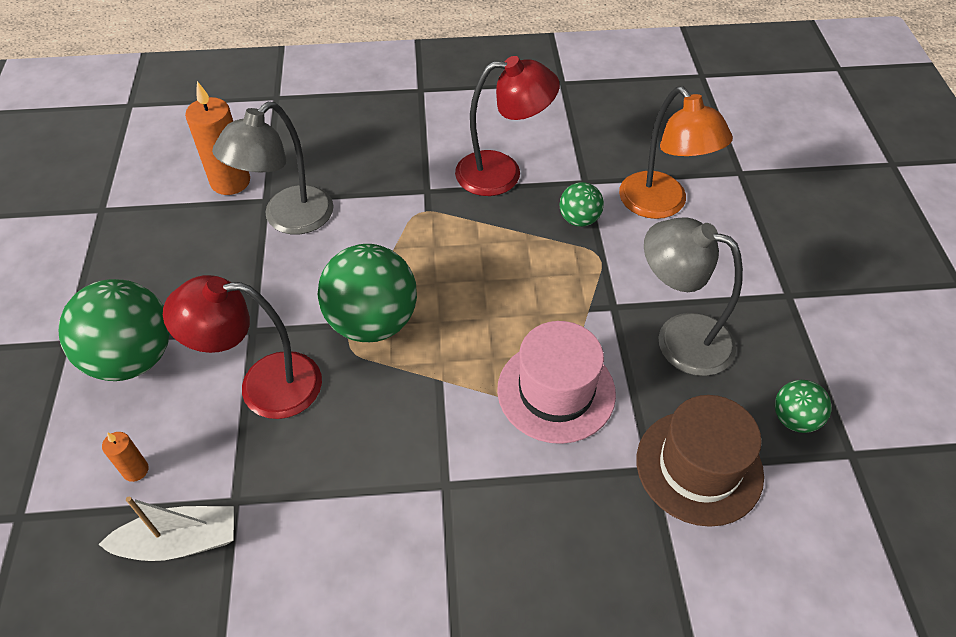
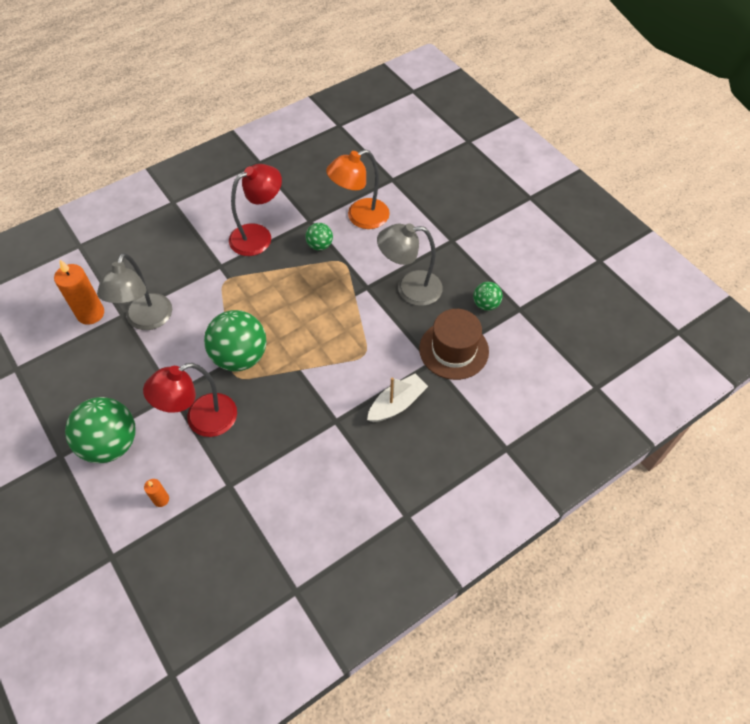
camera: 30 degrees left, 5 degrees up
white boat [98,496,234,561] -> white boat moved to [367,374,428,422]
pink hat [497,321,616,444] -> none
orange lamp [619,87,733,219] -> orange lamp turned 120 degrees clockwise [326,150,390,229]

